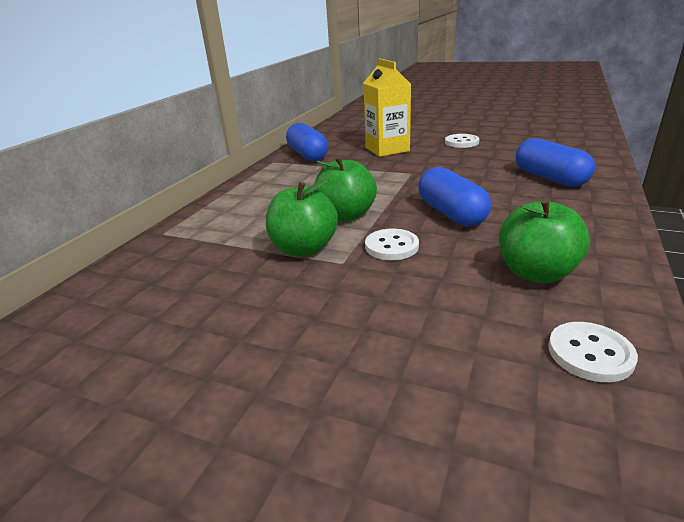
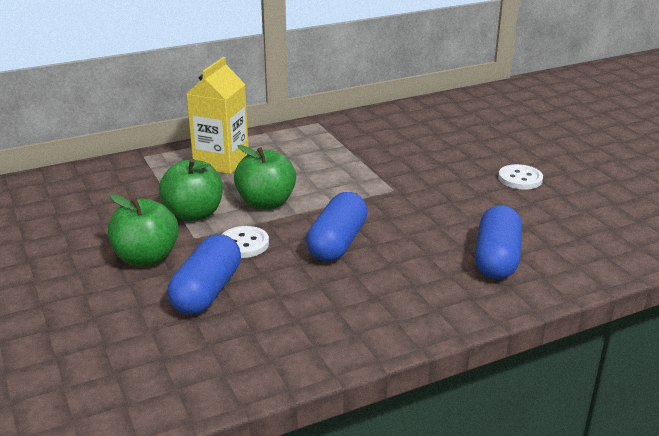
camera: 40 degrees right, 0 degrees up
blue capsule [286,123,328,161] -> blue capsule moved to [168,234,241,315]
yellow carton [363,58,411,157] -> yellow carton moved to [186,57,249,174]
green apple [499,199,590,283] -> green apple moved to [108,194,179,266]
white button [548,322,638,382] -> none

